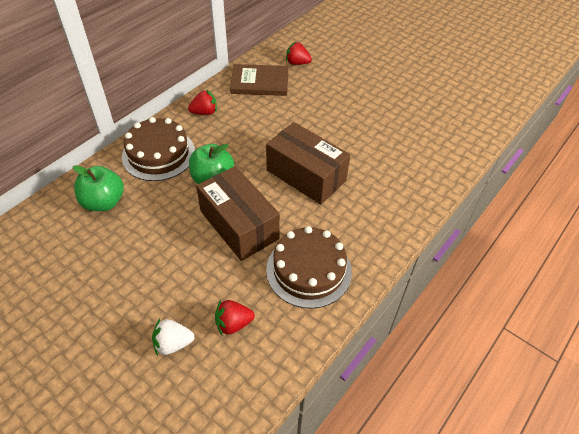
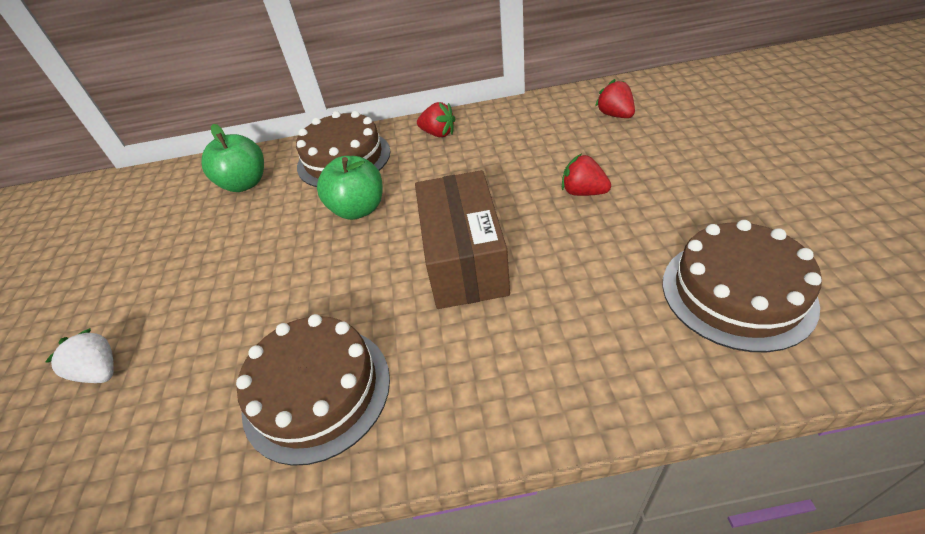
camera: 50 degrees right, 5 degrees down
brown box [196,166,280,261] -> none
red strawberry [215,300,255,335] -> red strawberry moved to [562,154,611,196]
brown book [230,64,288,96] -> none
none -> brown cake [662,220,822,352]

